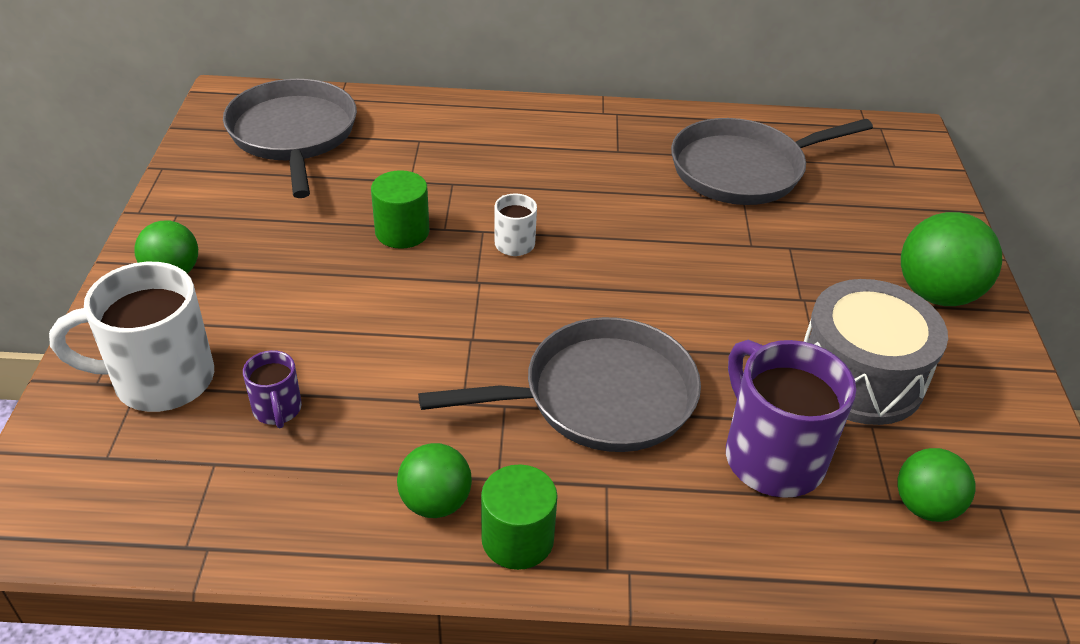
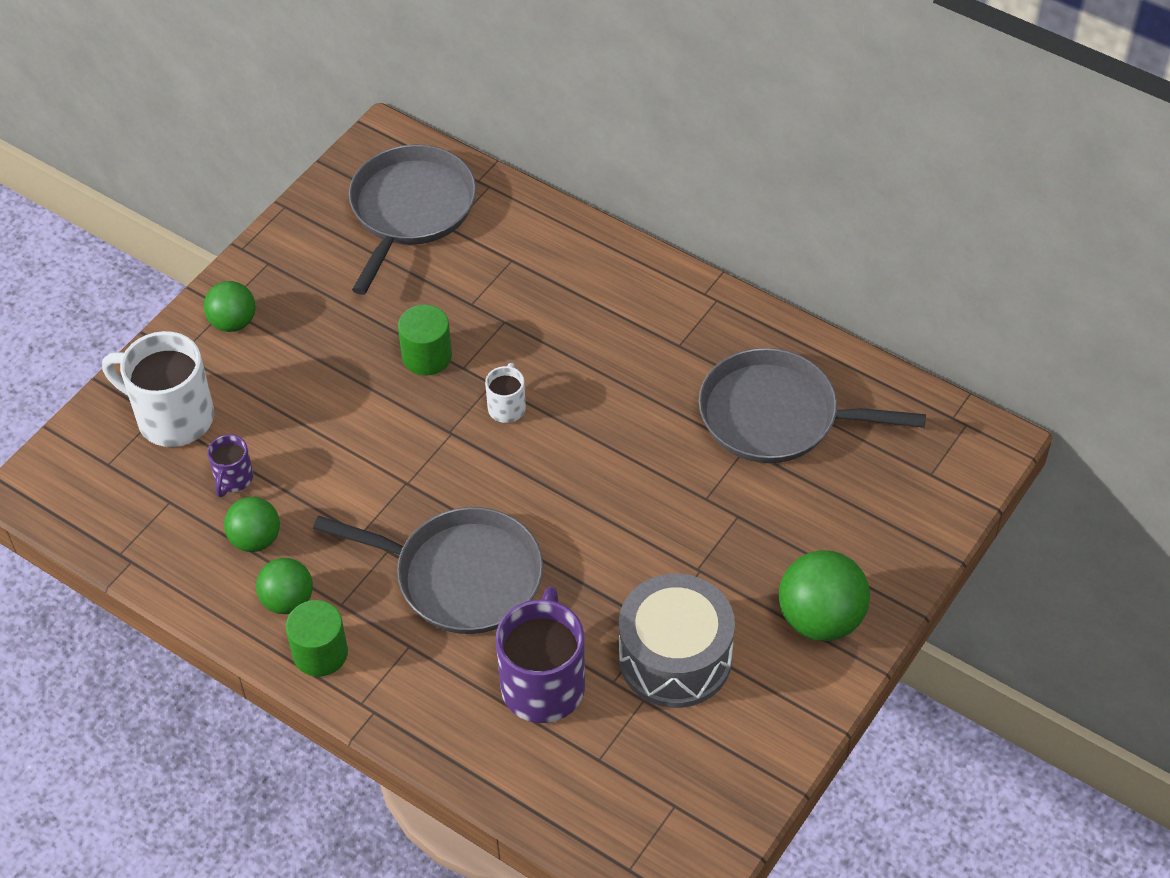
camera: 35 degrees right, 10 degrees up
green ball [898,448,975,522] -> green ball moved to [224,497,280,552]

